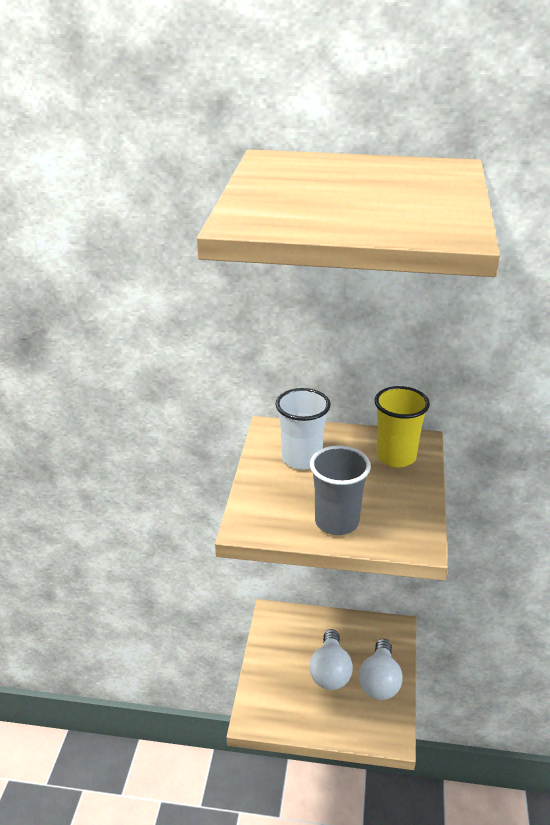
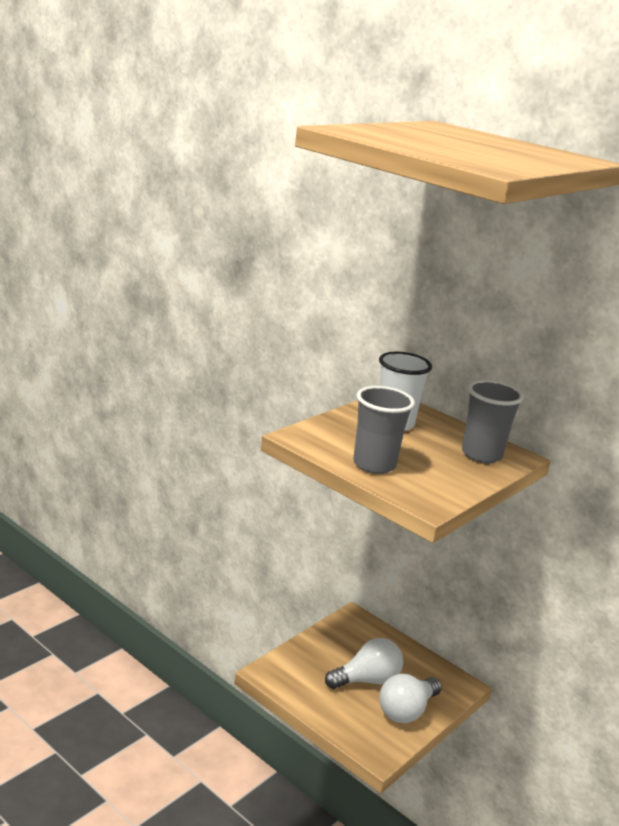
camera: 30 degrees right, 10 degrees down
white light bulb [310,629,353,690] -> white light bulb turned 150 degrees counterclockwise [325,638,403,689]
yellow cup [374,386,430,467] -> grey cup [462,380,524,463]

